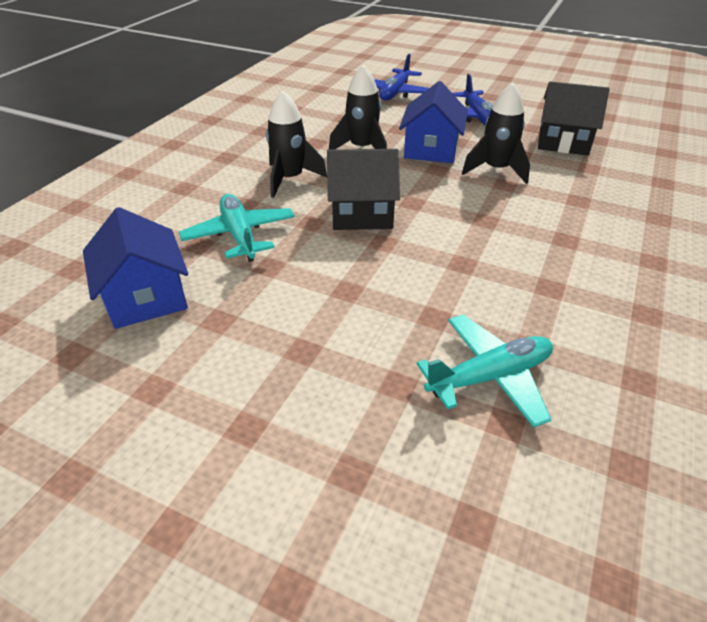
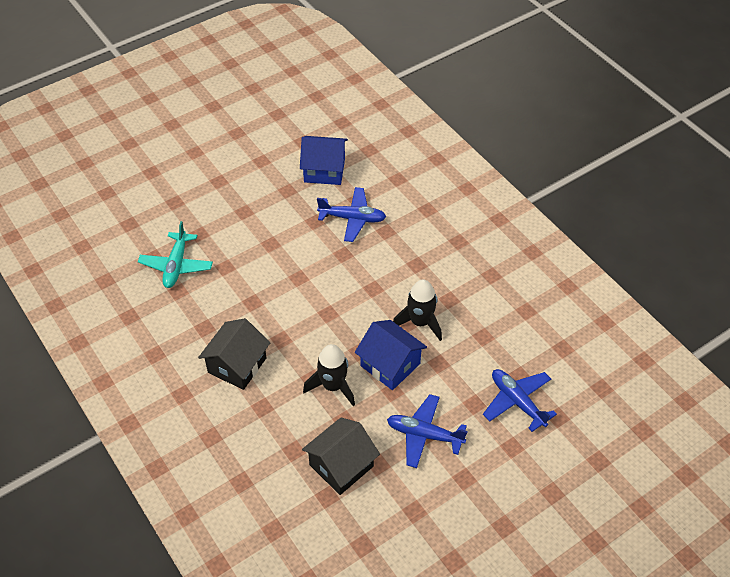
camera: 120 degrees right, 10 degrees up
turquoise plane [179,194,295,262] -> blue plane [317,187,386,242]
black rocket [266,91,327,198] -> none
black house [327,149,400,230] -> black house moved to [198,318,270,390]

